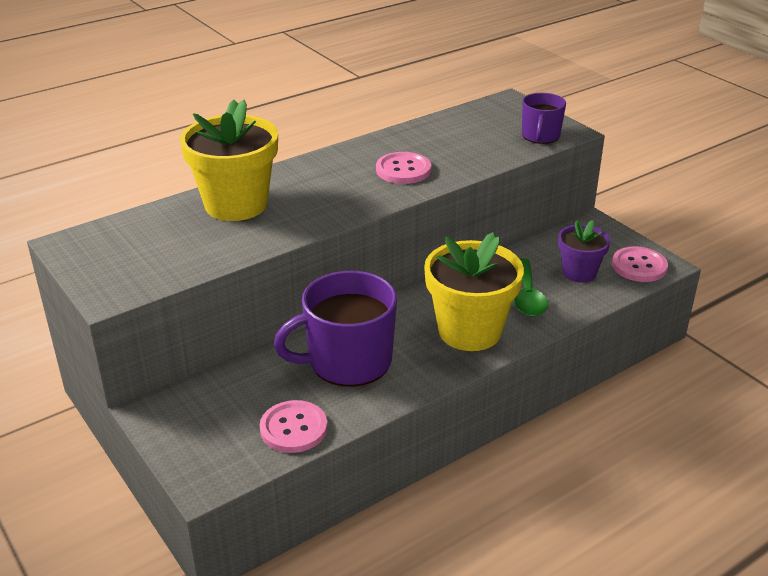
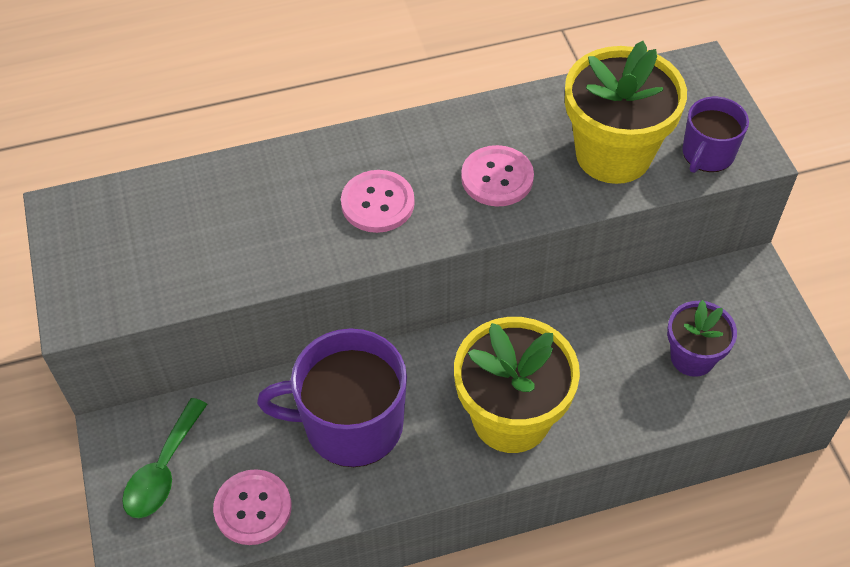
camera: 20 degrees right, 20 degrees up
yellow flower pot [180,100,278,221] -> yellow flower pot moved to [565,41,687,184]
green spoon [514,258,548,317] -> green spoon moved to [122,398,207,518]
pink button [612,246,668,282] -> pink button moved to [341,170,414,233]

